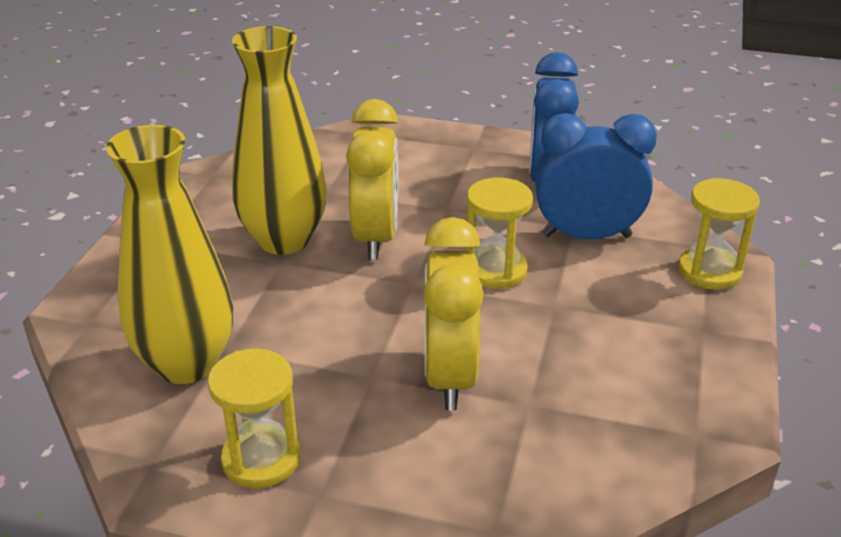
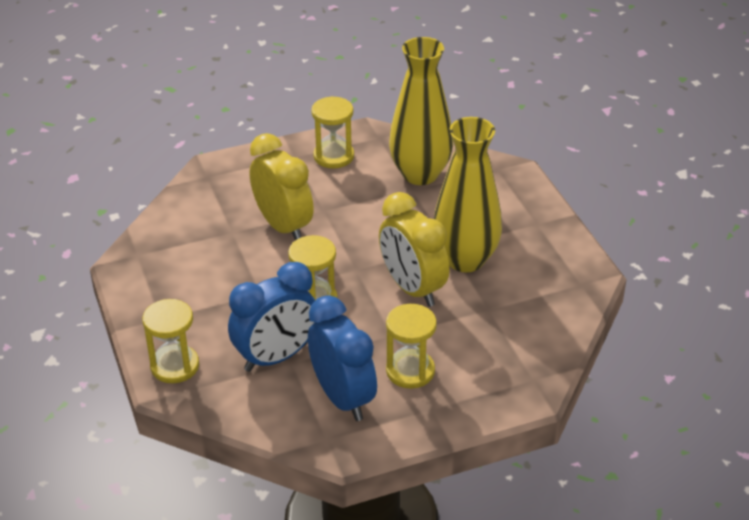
camera: 145 degrees right, 5 degrees up
none -> yellow hourglass [386,304,437,389]

